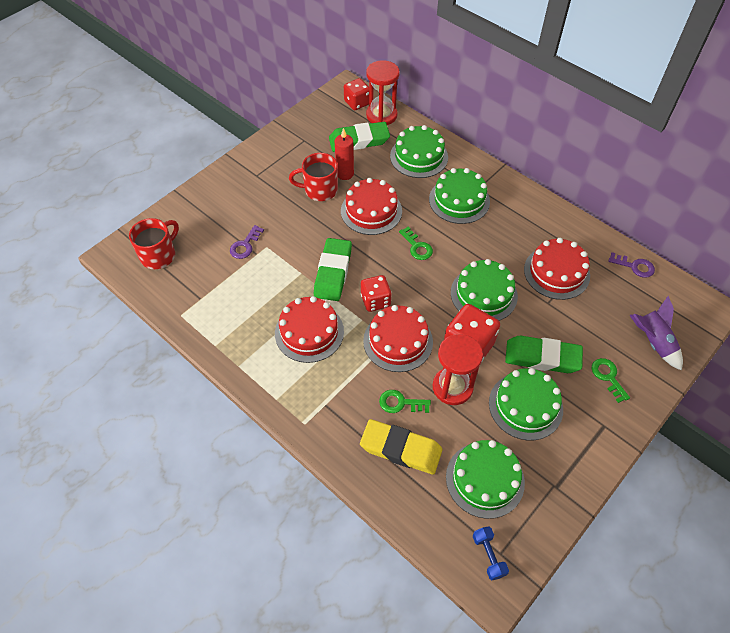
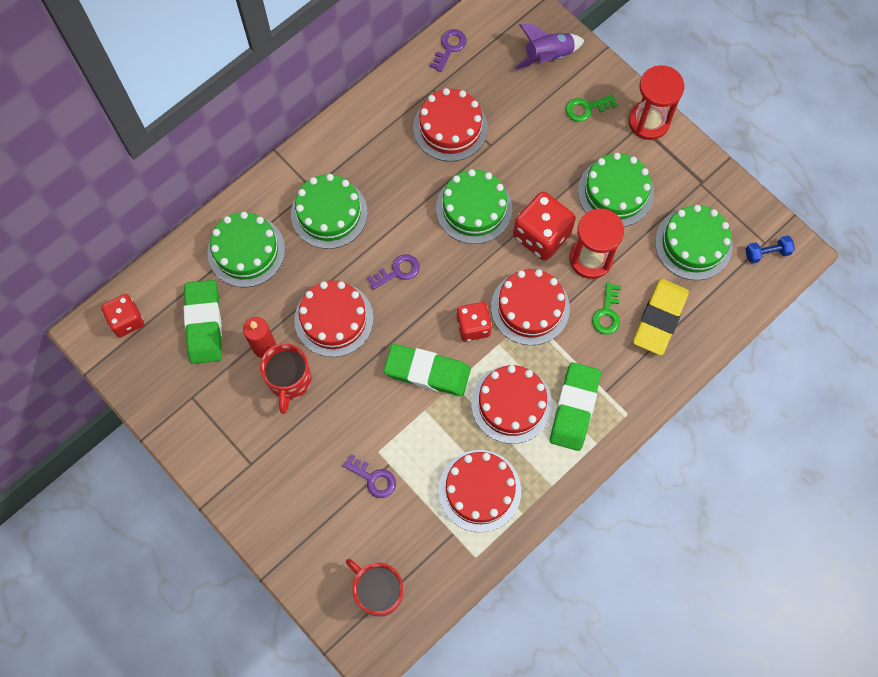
camera: 85 degrees left, 15 degrees up
red hourglass [366,60,400,125] -> red hourglass moved to [628,65,684,140]
green key [399,226,433,260] -> purple key [367,254,420,290]
green eraser [505,336,583,373] -> green eraser moved to [550,362,601,451]
none -> red cake [438,450,521,532]

